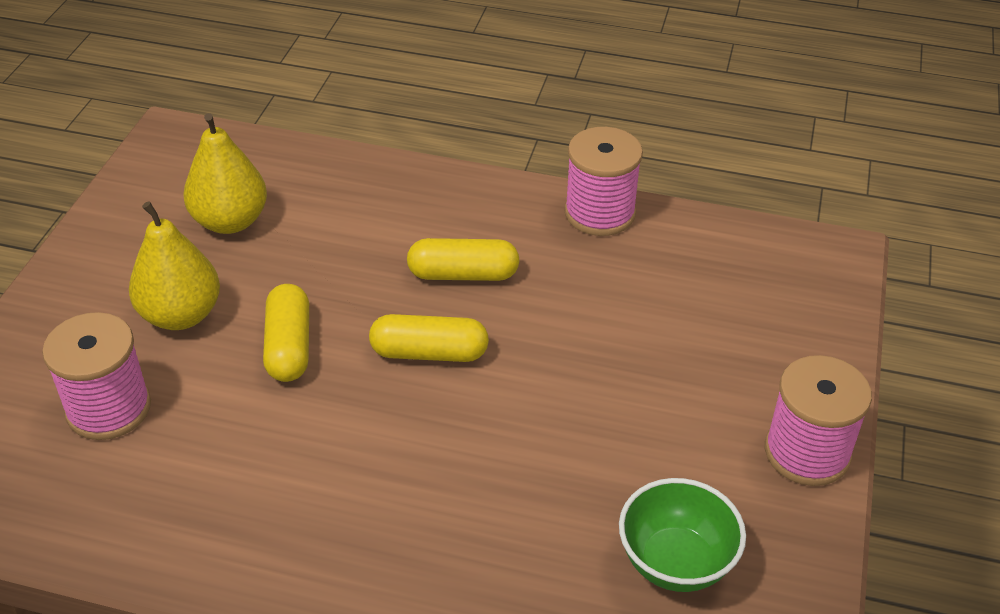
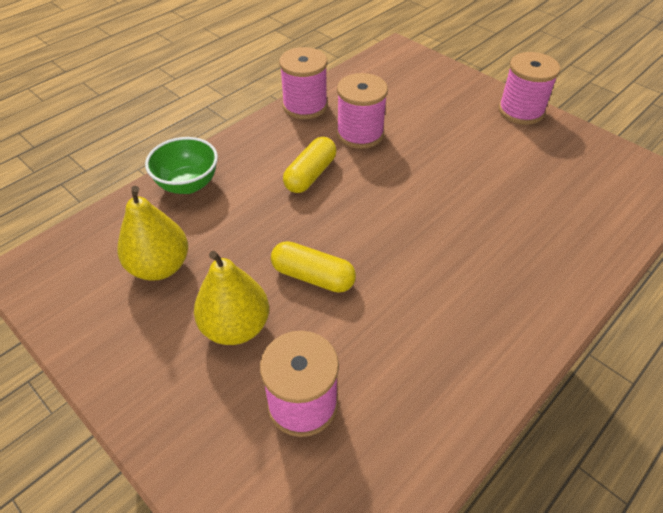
camera: 60 degrees left, 5 degrees up
yellow capsule [369,314,489,362] -> none
green bowl [619,478,746,592] -> green bowl moved to [145,137,218,194]
none -> pink spool [337,73,388,149]

